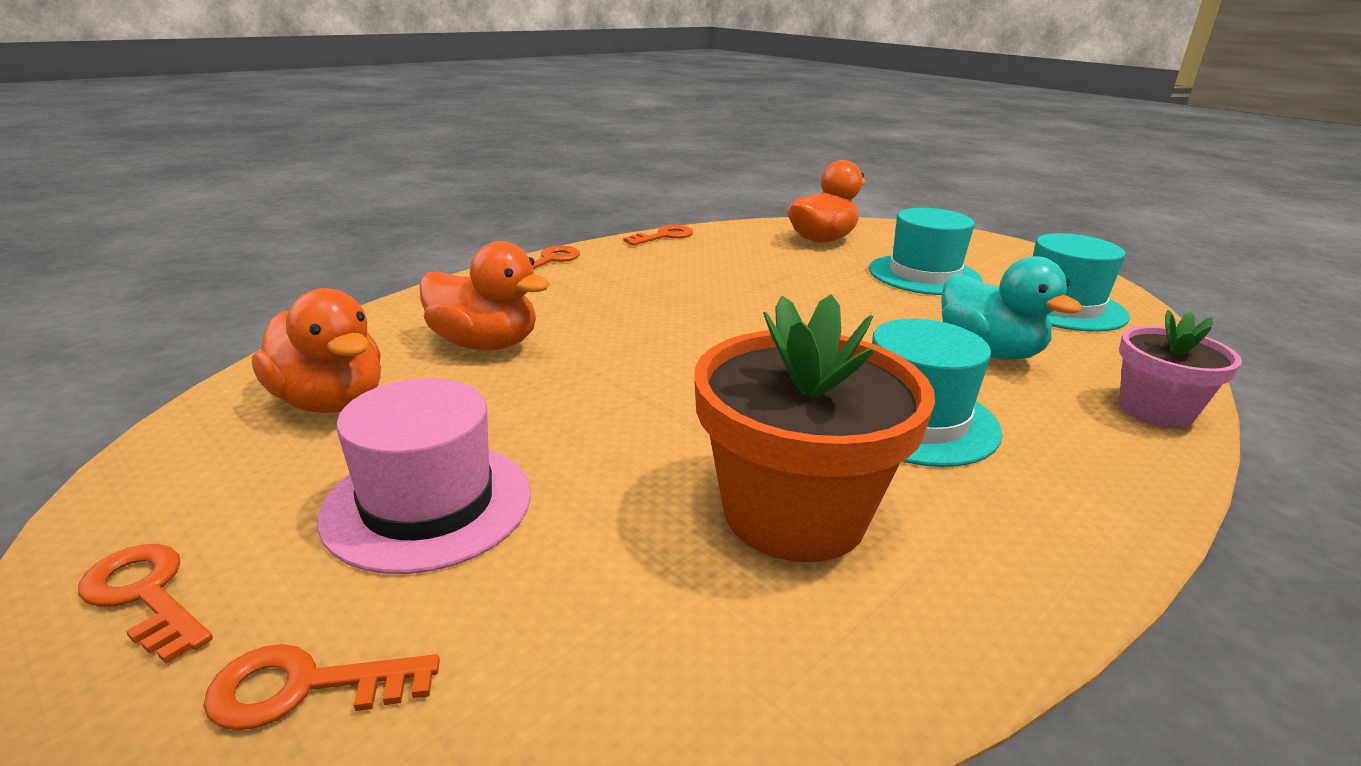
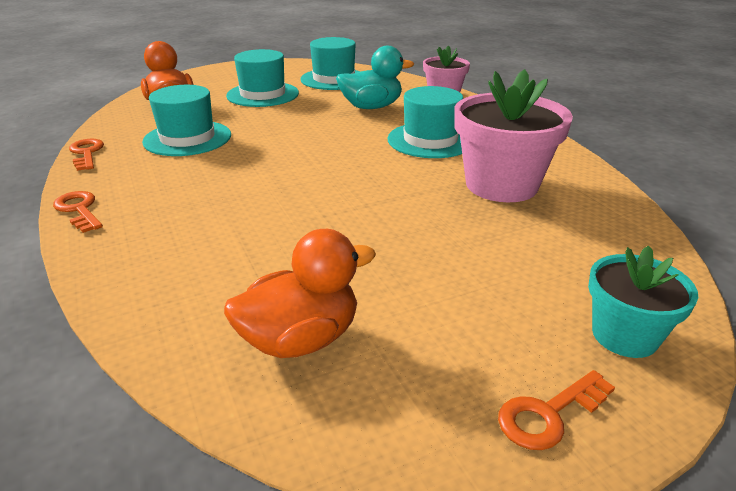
camera: 70 degrees left, 5 degrees up
orange key [203,644,440,731] -> turquoise flower pot [588,245,698,358]
pink hat [317,378,531,574] -> none
orange duck [419,241,550,351] -> none
orange flower pot [694,294,935,562] -> pink flower pot [454,69,573,202]
none -> turquoise hat [142,85,231,156]

